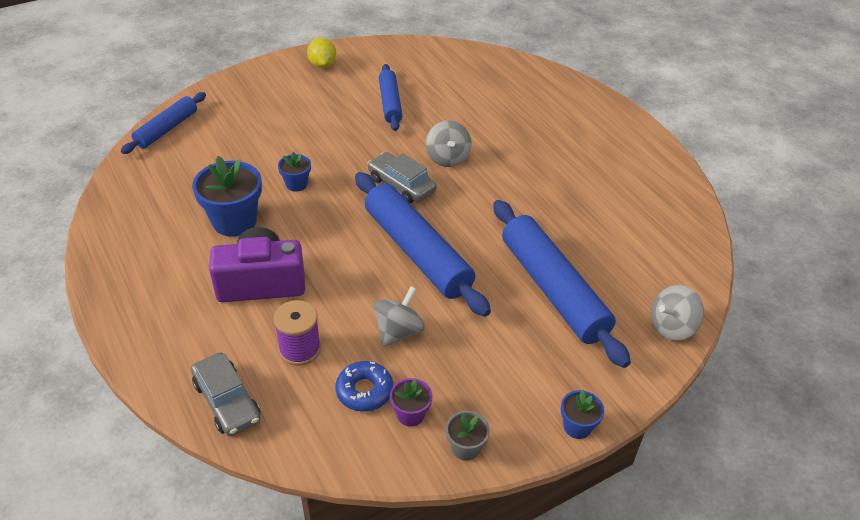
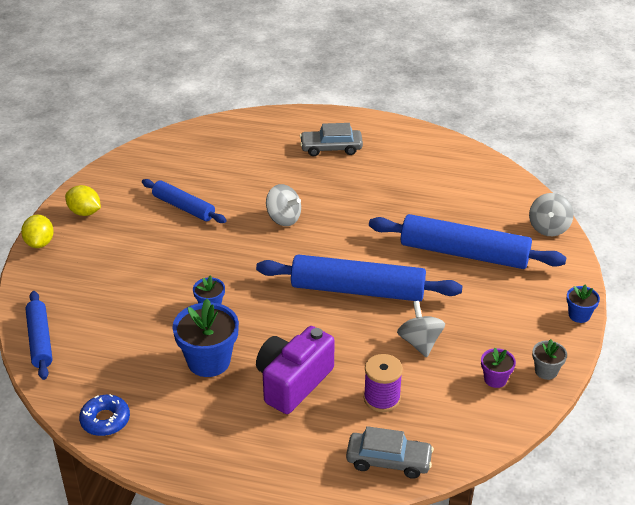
camera: 45 degrees left, 5 degrees down
blue donut [335,361,393,412] -> blue donut moved to [79,394,130,436]
grey car [368,152,437,203] -> grey car moved to [300,123,363,156]
none -> yellow lemon [21,215,54,248]

